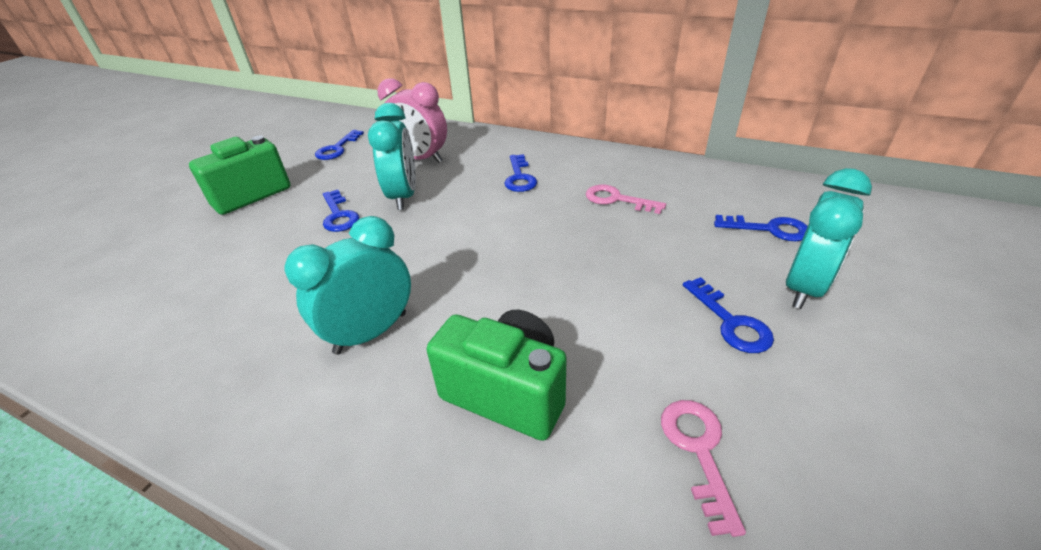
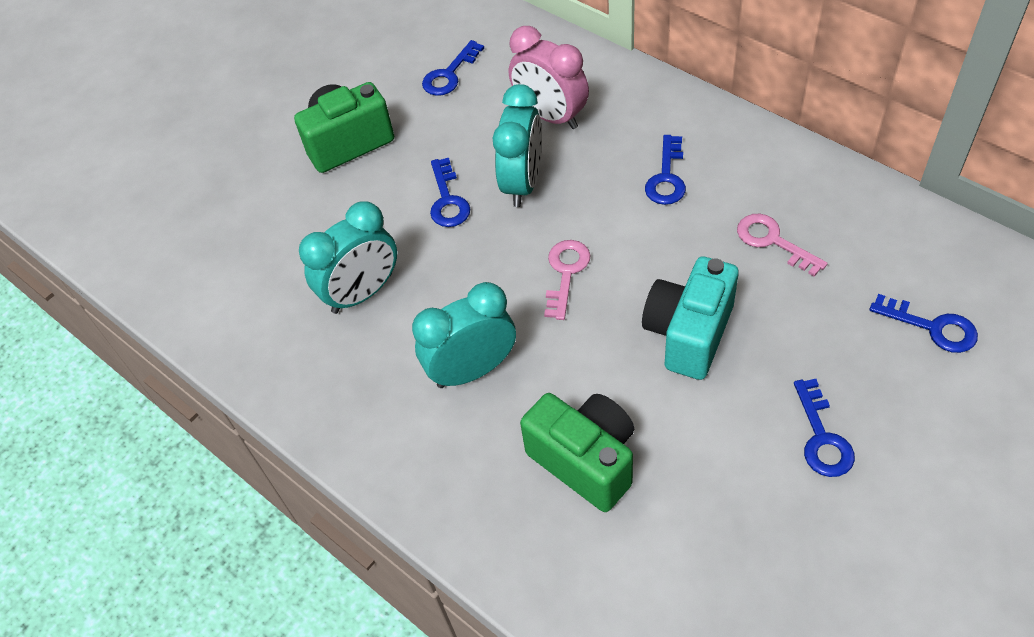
camera: 20 degrees right, 15 degrees up
pink key [661,400,746,537] -> pink key moved to [544,240,591,320]
turquoise clock [786,168,872,309] -> turquoise clock moved to [299,201,397,314]
none -> turquoise camera [642,257,739,380]

